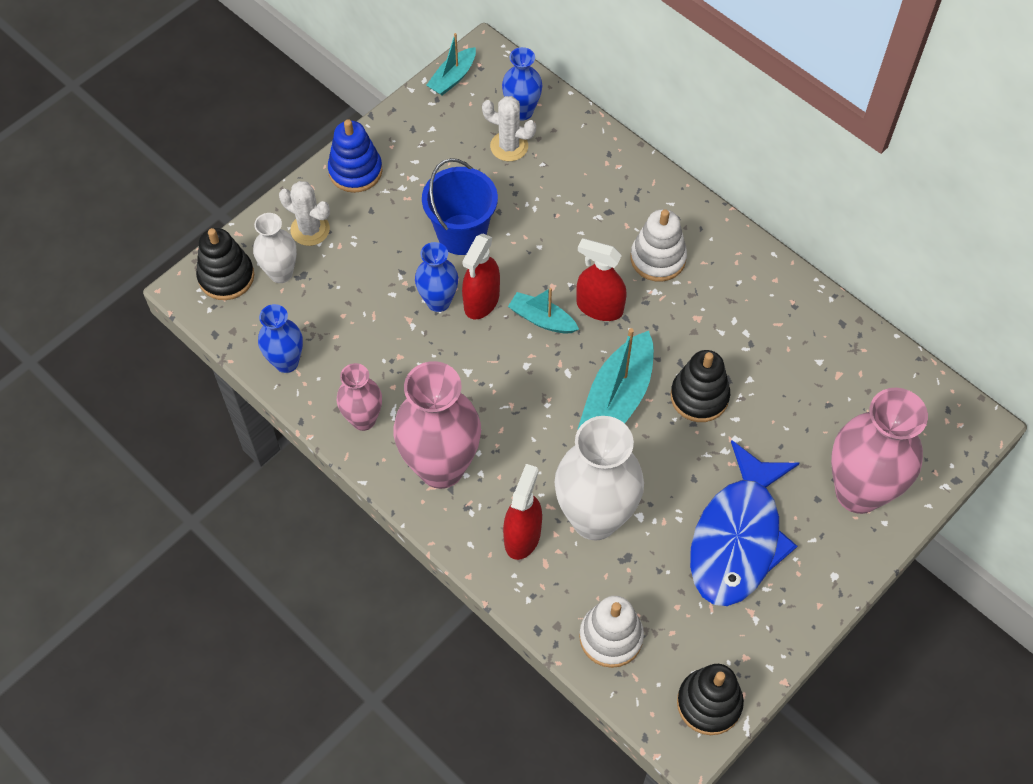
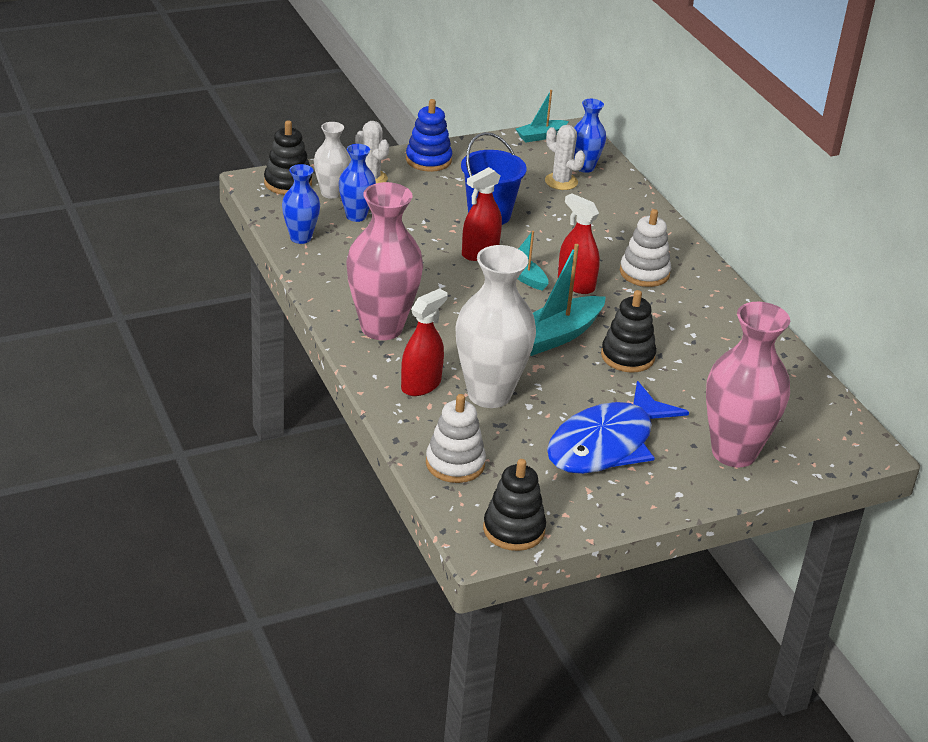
camera: 20 degrees right, 25 degrees down
pink vase [337,363,382,431] -> none
blue vase [415,242,458,312] -> blue vase moved to [339,144,376,222]

